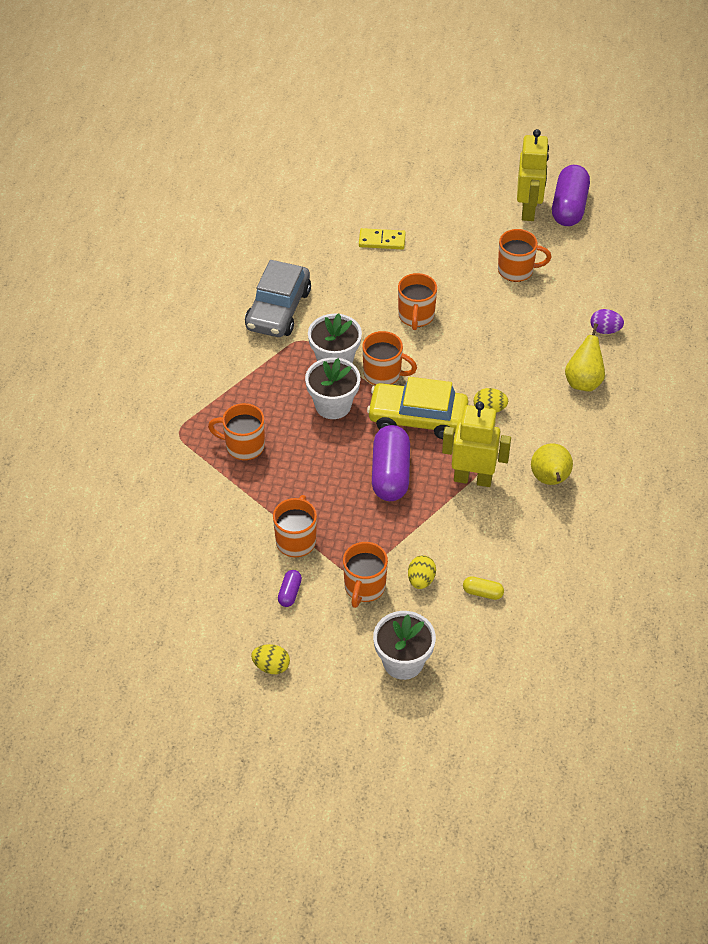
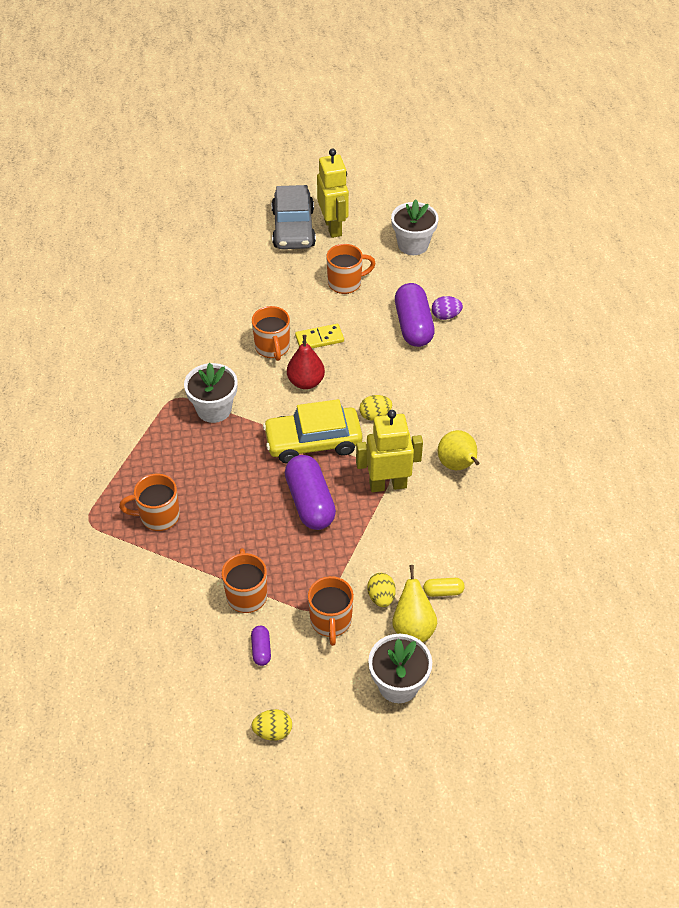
camera: 20 degrees left, 0 degrees up
grey car [245,260,311,337] -> grey car moved to [271,185,316,249]
white flower pot [305,358,360,419] -> white flower pot moved to [391,199,439,255]
yellow domino [359,228,406,250] -> yellow domino moved to [295,324,344,348]
orange mug [362,331,417,385] -> none
purple capsule [552,165,590,226] -> purple capsule moved to [395,283,435,347]
yellow pear [565,323,605,392] -> yellow pear moved to [392,565,437,642]
none -> red pear [287,335,325,389]

